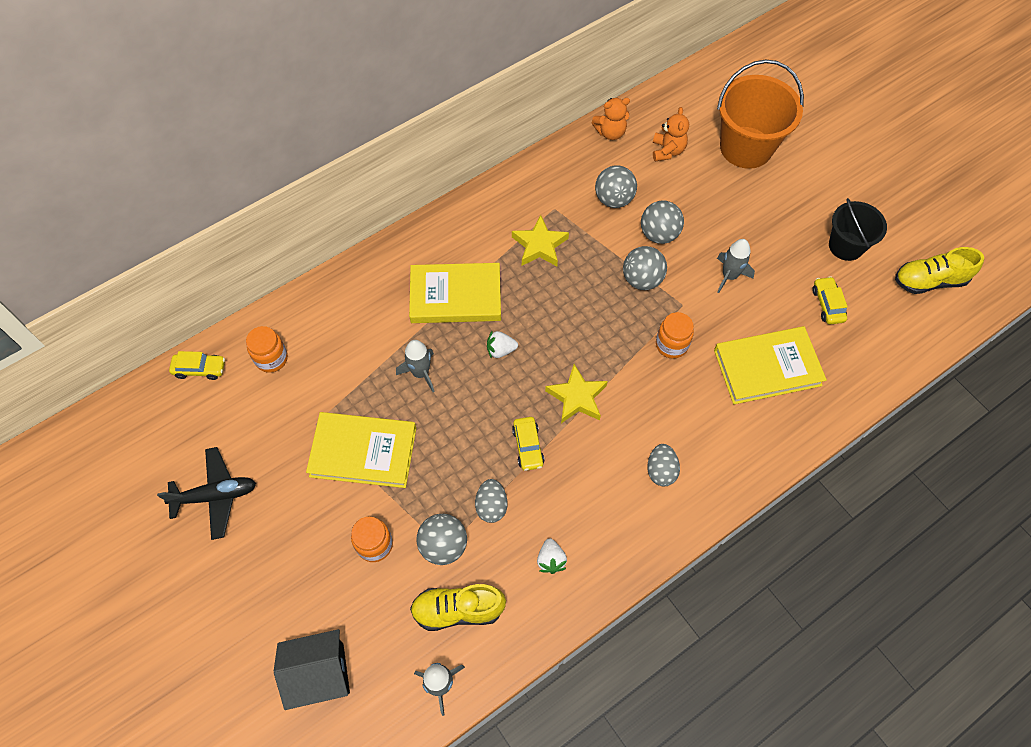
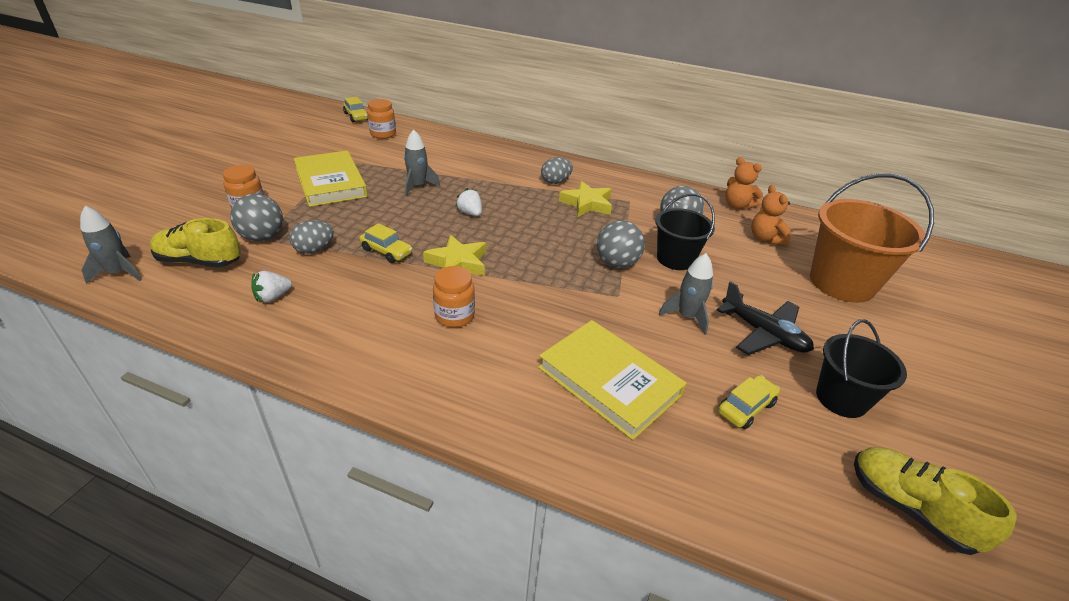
camera: 55 degrees right, 25 degrees down
black plane [157,447,256,540] -> black plane moved to [717,281,814,355]
black house [274,629,350,710] -> none
yellow book [409,263,501,323] -> none
yellow shoe [410,584,506,631] -> yellow shoe turned 45 degrees counterclockwise [150,218,241,268]
yellow car [512,417,545,471] -> yellow car turned 105 degrees counterclockwise [360,223,413,263]
grey ball [641,201,684,244] -> black bucket [655,193,715,270]
grey egg [647,444,680,486] -> grey egg moved to [541,157,573,184]
orange teddy bear [653,107,689,161] -> orange teddy bear turned 105 degrees clockwise [751,185,791,245]
orange jar [656,312,694,359] -> orange jar moved to [433,266,475,327]

